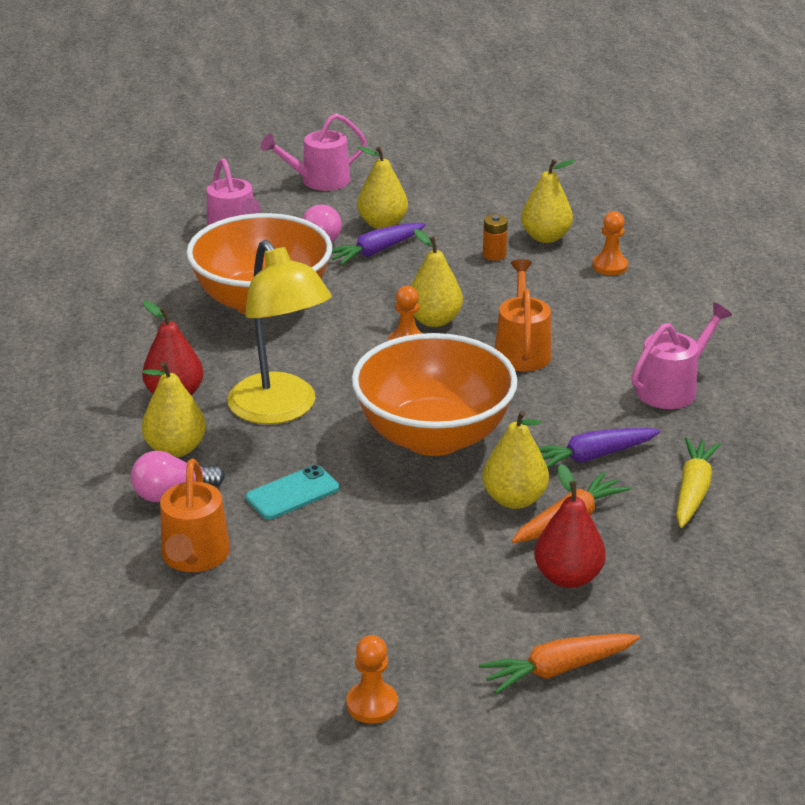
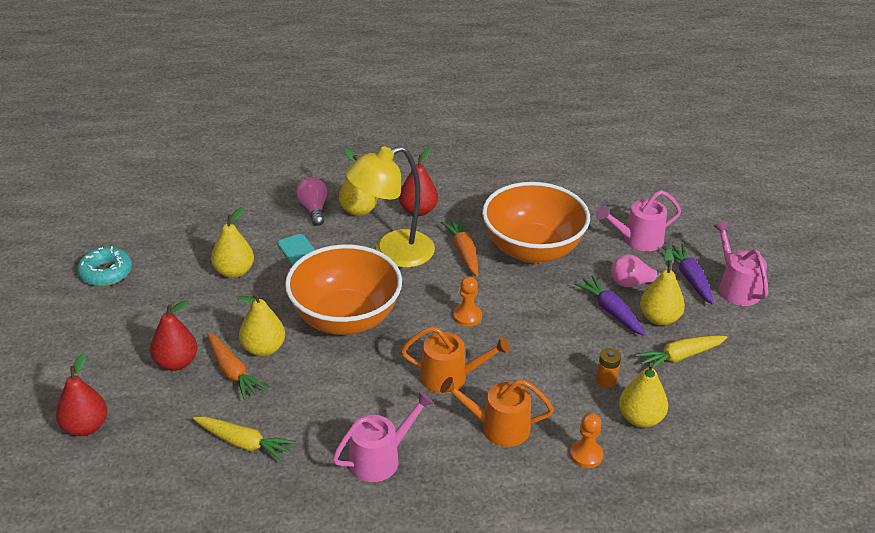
camera: 95 degrees right, 5 degrees up
orange watering can [160,459,230,572] -> orange watering can moved to [440,377,554,447]
orange pawn [346,635,398,724] -> turquoise donut [77,246,132,286]
yellow pear [411,229,463,327] -> yellow pear moved to [211,207,254,278]
orange carrot [479,634,640,694] -> orange carrot moved to [441,218,478,277]
purple carrot [538,428,661,468] -> purple carrot moved to [662,243,714,305]
pink watering can [631,303,732,409] -> pink watering can turned 90 degrees counterclockwise [333,392,434,482]
none -> red pear [56,353,107,436]
none -> yellow carrot [635,335,727,369]

